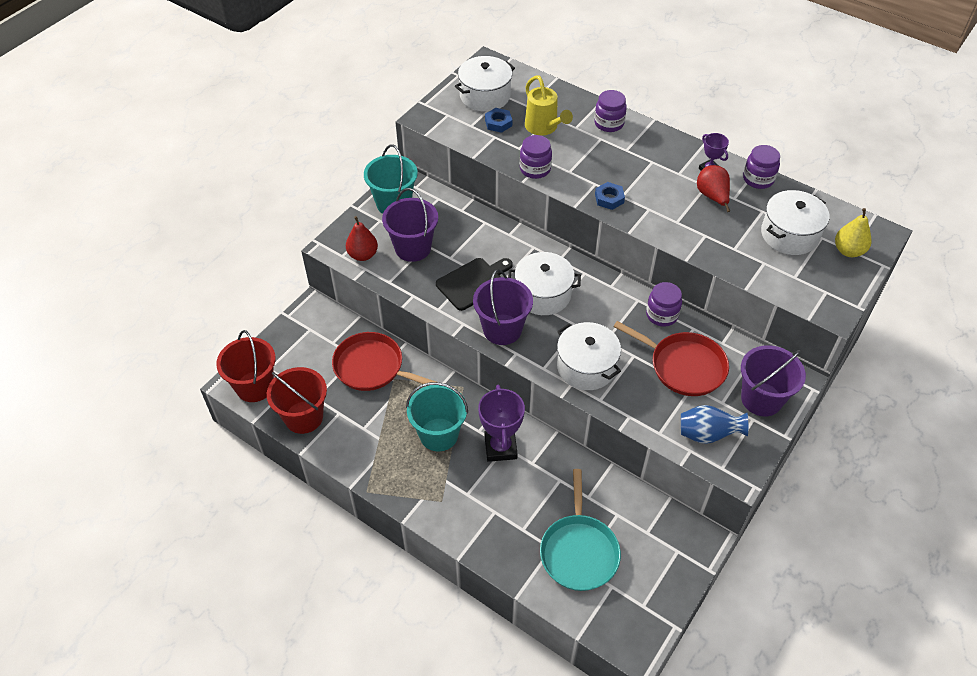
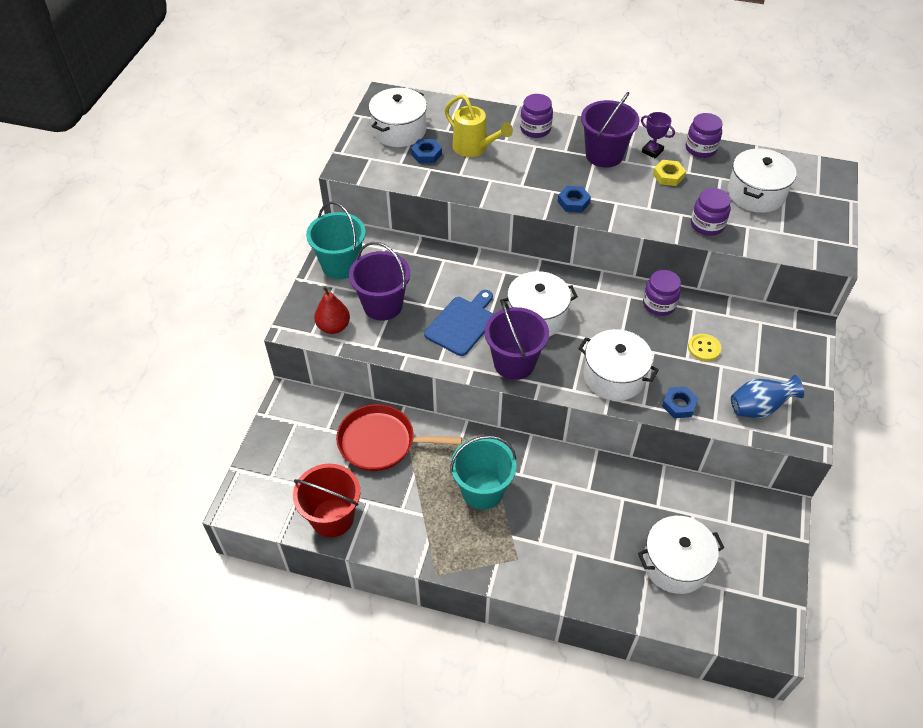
camera: 20 degrees left, 0 degrees up
red bucket [216,330,276,402] -> none
black cutting board [436,258,513,311] -> blue cutting board [424,290,493,356]
purple trophy [478,385,525,462] -> none
purple jar [520,135,552,179] -> purple jar moved to [691,188,731,236]
turquoise pan [540,469,621,591] -> white pot [638,516,724,594]
red pan [613,321,729,396] -> yellow button [688,334,721,361]
red pear [697,165,730,212] -> yellow nut [653,160,686,186]
purple bucket [741,345,806,416] -> purple bucket moved to [581,92,640,168]
yellow pear [835,208,872,257] -> none
none -> blue nut [662,387,699,418]

